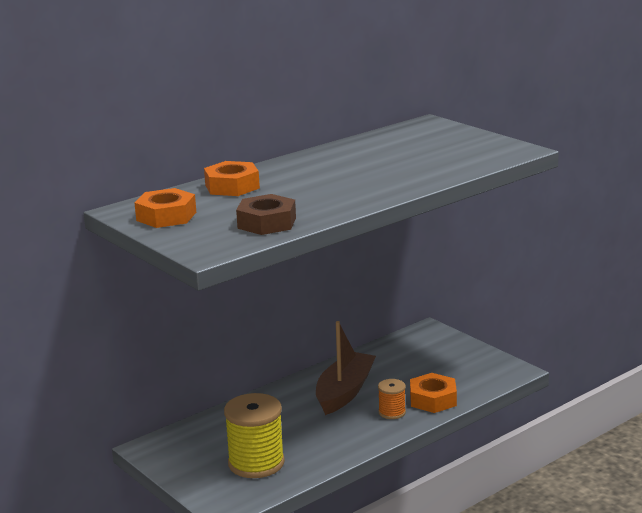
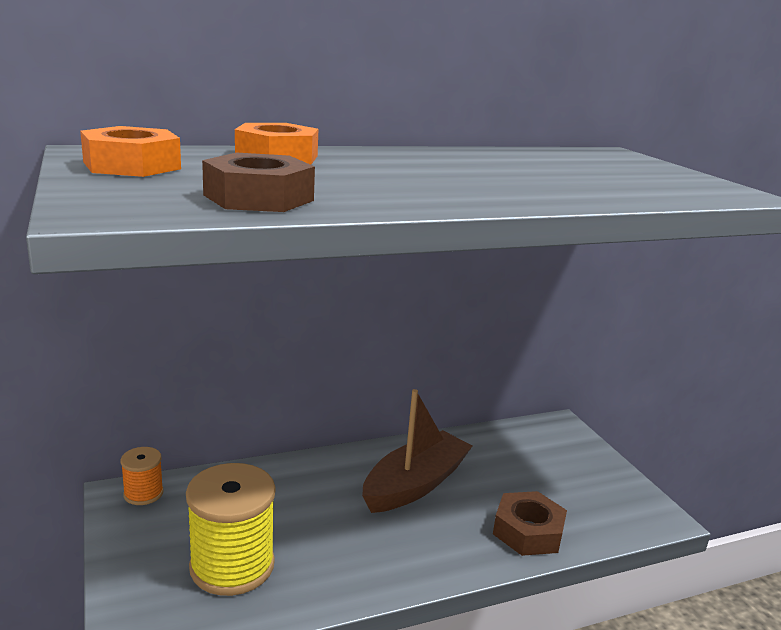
camera: 15 degrees right, 0 degrees up
orange spool [378,379,406,419] -> orange spool moved to [121,447,164,505]
orange nut [410,373,457,413] -> brown nut [493,491,567,556]

